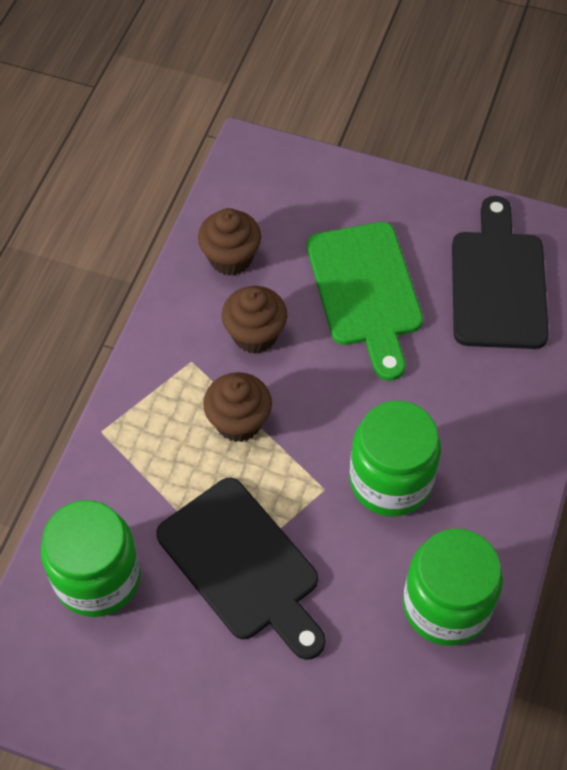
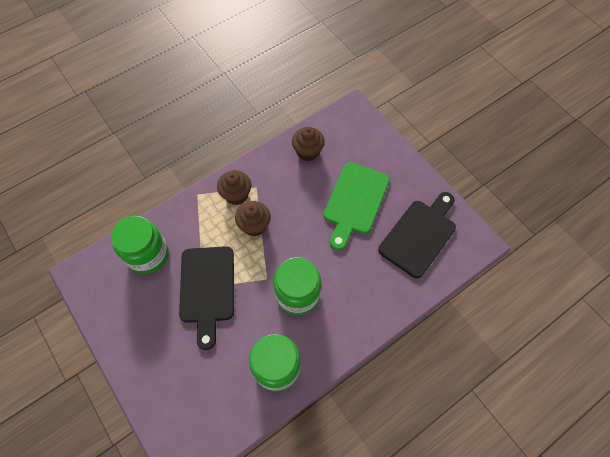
camera: 35 degrees right, 5 degrees up
brown cupcake [222,286,287,354] -> brown cupcake moved to [217,170,252,205]

